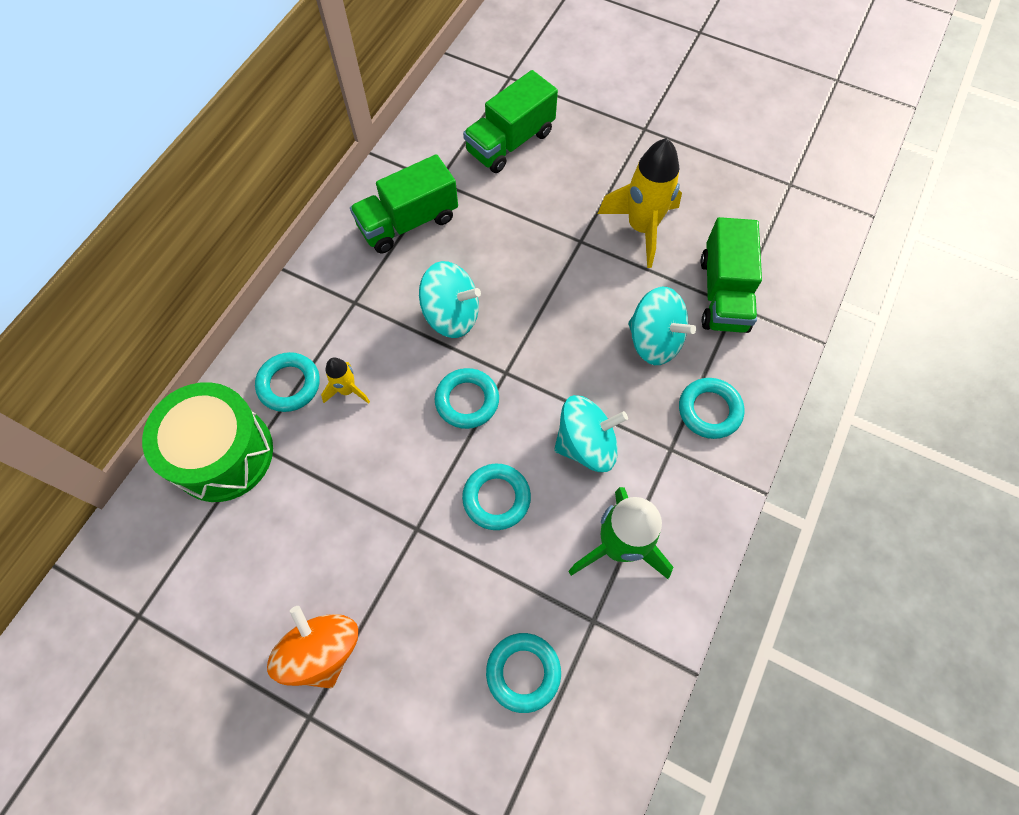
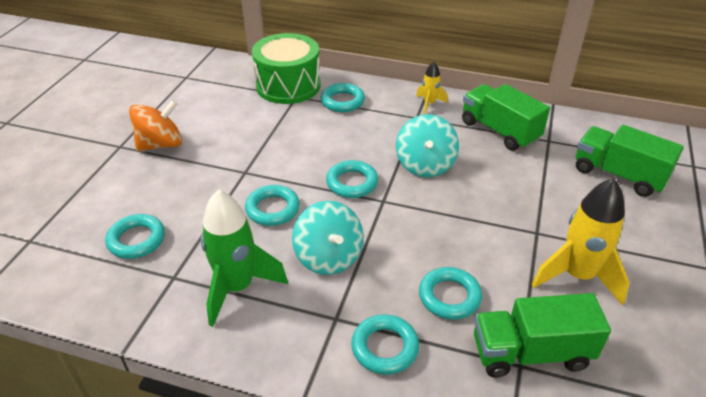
camera: 80 degrees right, 25 degrees down
yellow rocket [321,357,370,404] -> yellow rocket moved to [416,61,448,114]
turquoise spinning top [628,287,696,365] -> turquoise ring [419,267,482,320]

